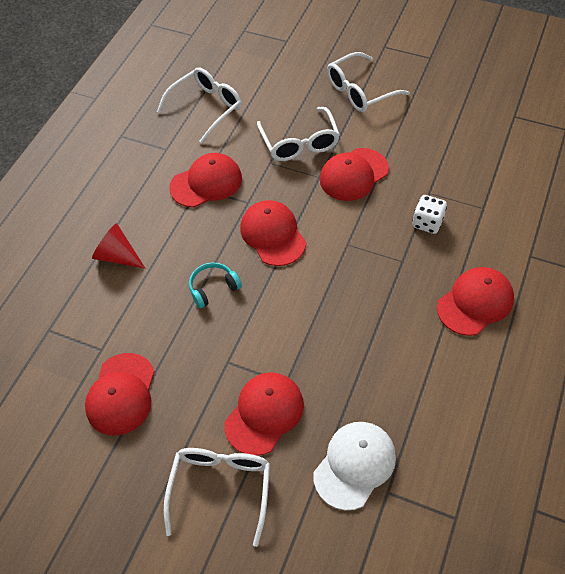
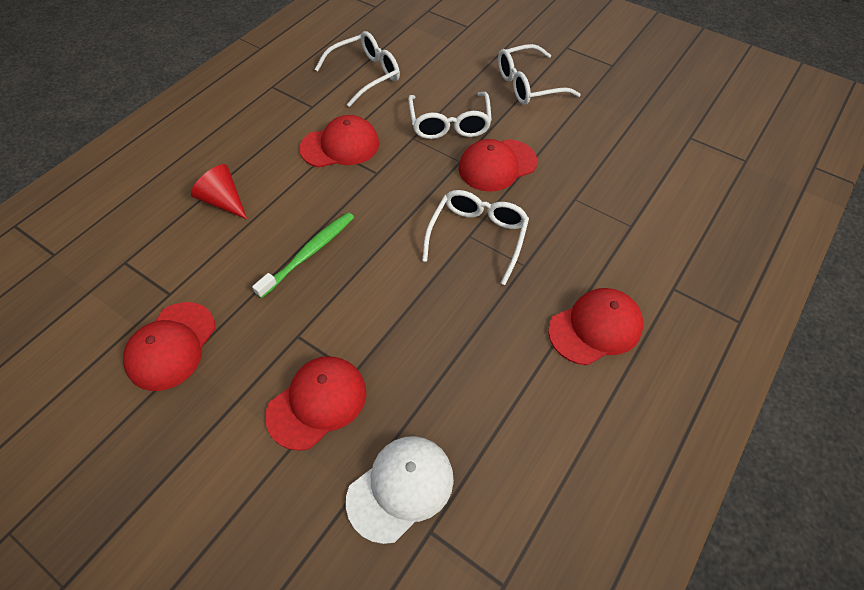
camera: 10 degrees right, 0 degrees up
white glasses [164,448,270,547] -> white glasses moved to [422,190,529,285]
turquoise headphones [189,262,242,308] -> green toothbrush [252,212,354,299]
red cap [240,200,306,266] -> none
white dice [412,195,447,234] -> none

